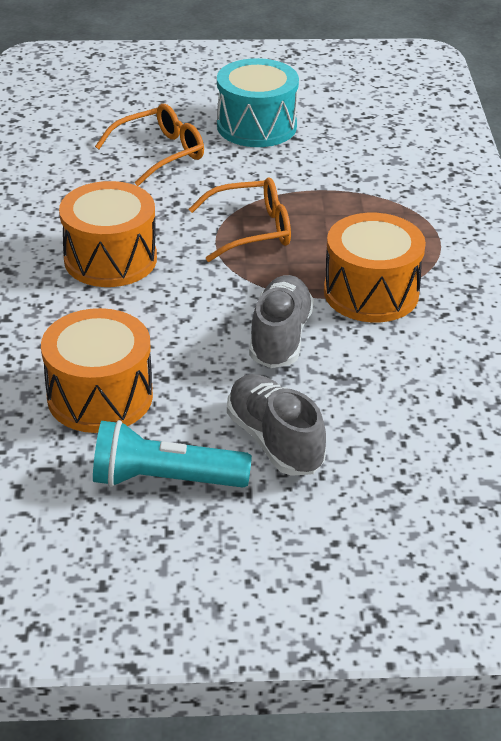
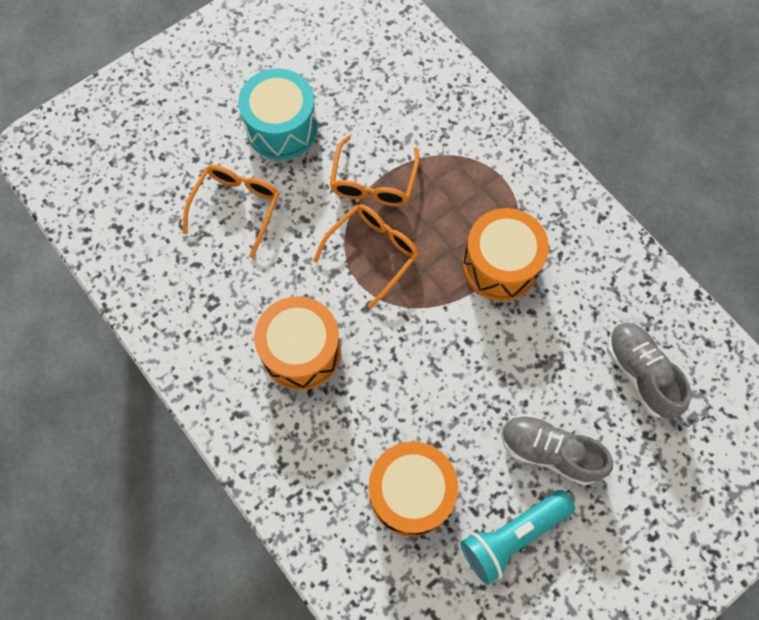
camera: 35 degrees left, 30 degrees up
grey shoe [249,275,314,368] -> grey shoe moved to [607,323,691,419]
none -> orange glasses [330,136,420,206]

